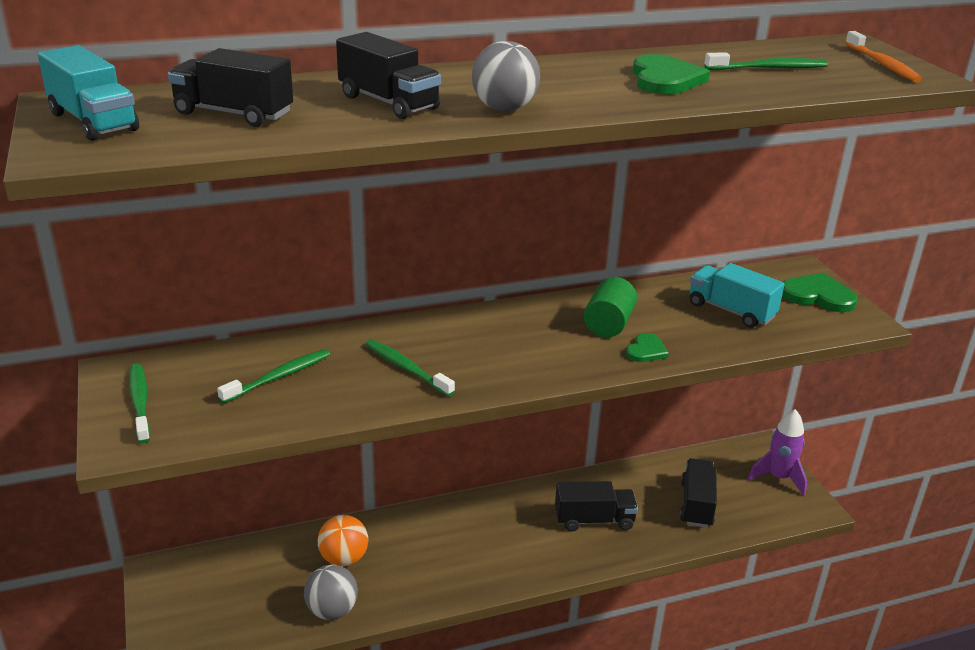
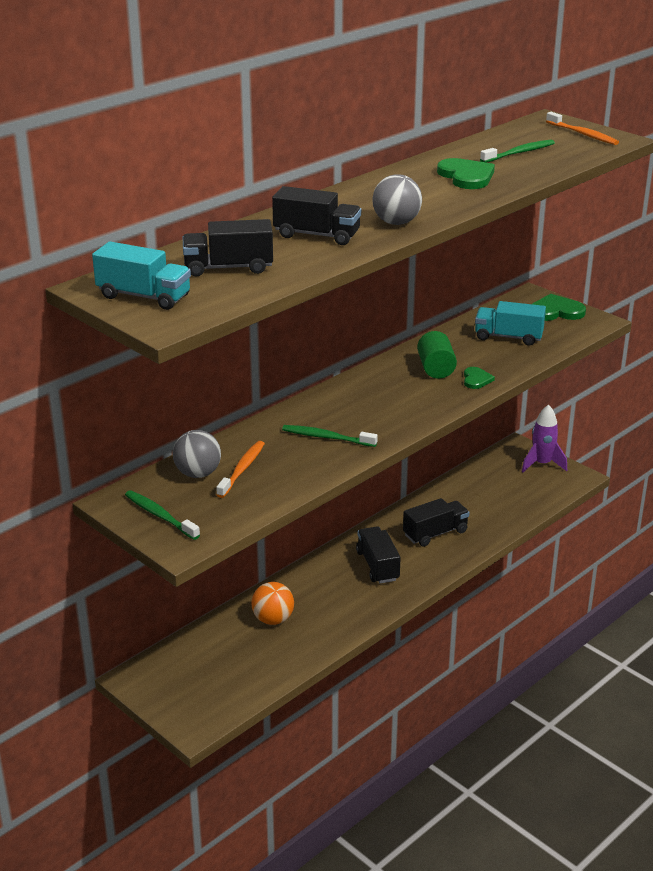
camera: 25 degrees left, 0 degrees up
green toothbrush [217,349,330,403] -> orange toothbrush [216,441,265,498]
grey ball [304,565,358,620] -> grey ball moved to [173,430,221,478]
black truck [680,458,717,528] -> black truck moved to [356,526,401,584]

